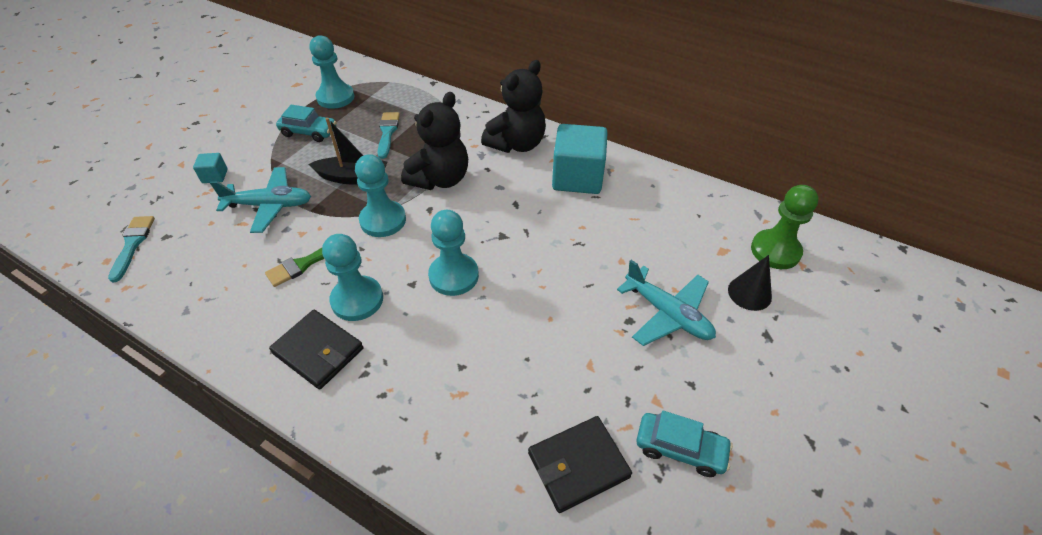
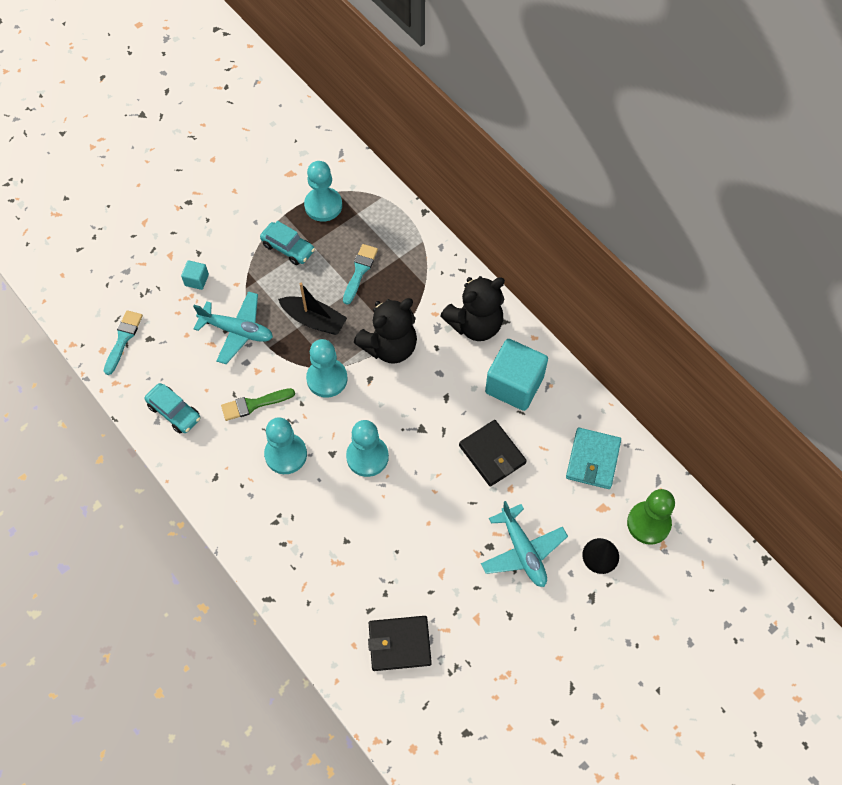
camera: 20 degrees right, 15 degrees up
black wallet [269,310,363,389] -> black wallet moved to [459,420,527,487]
turquoise car [636,411,733,477] -> turquoise car moved to [145,383,200,433]
none -> turquoise wallet [566,428,621,489]

